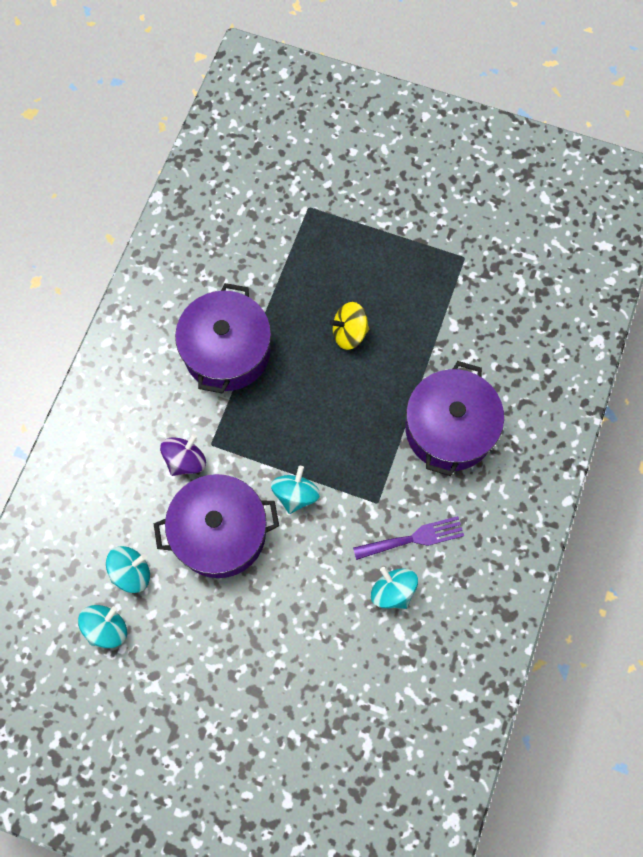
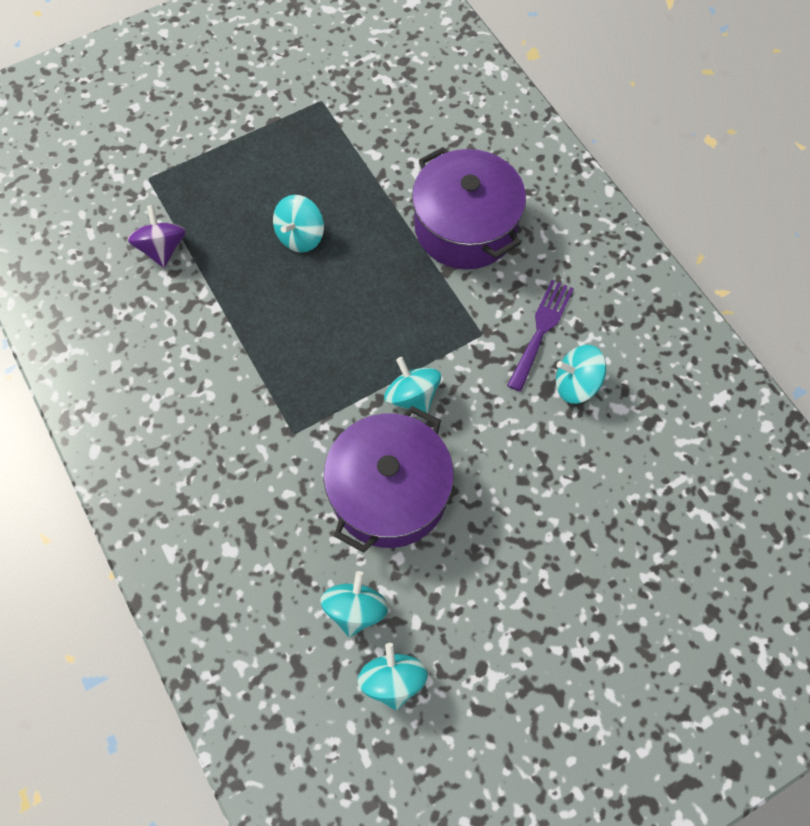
camera: 50 degrees left, 5 degrees down
purple spinning top [160,434,206,476] -> purple spinning top moved to [127,205,186,268]
purple pot [175,283,271,394] -> none
yellow spinning top [329,302,369,350] -> turquoise spinning top [273,195,324,253]

